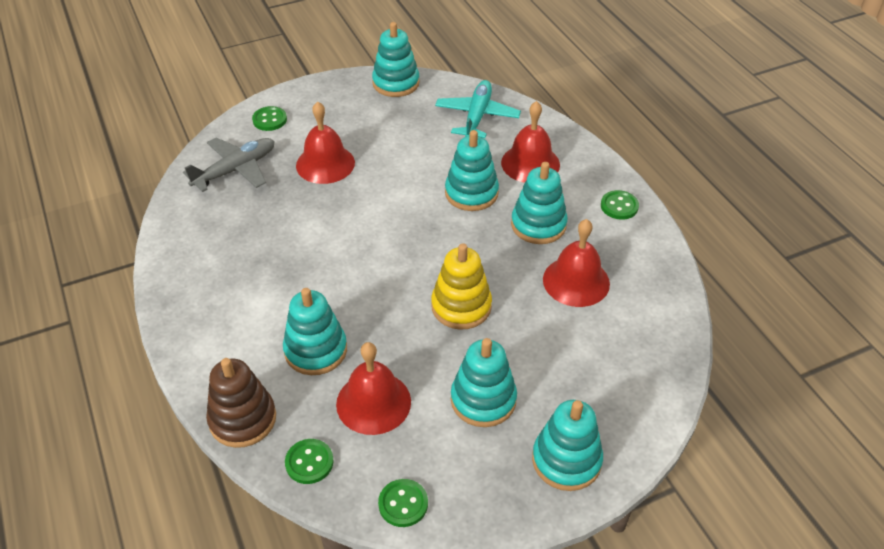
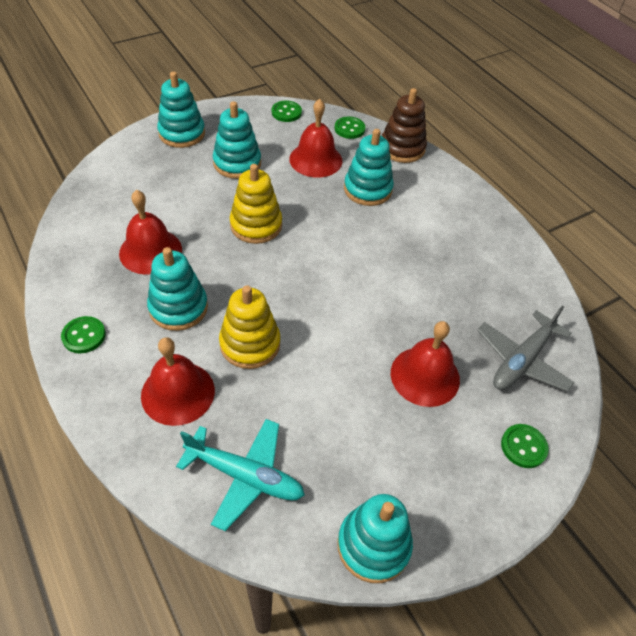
camera: 170 degrees right, 5 degrees up
turquoise plane [435,80,521,138] -> turquoise plane turned 75 degrees counterclockwise [176,419,305,531]
turquoise stacking toy [445,130,499,211] -> yellow stacking toy [219,285,280,369]

